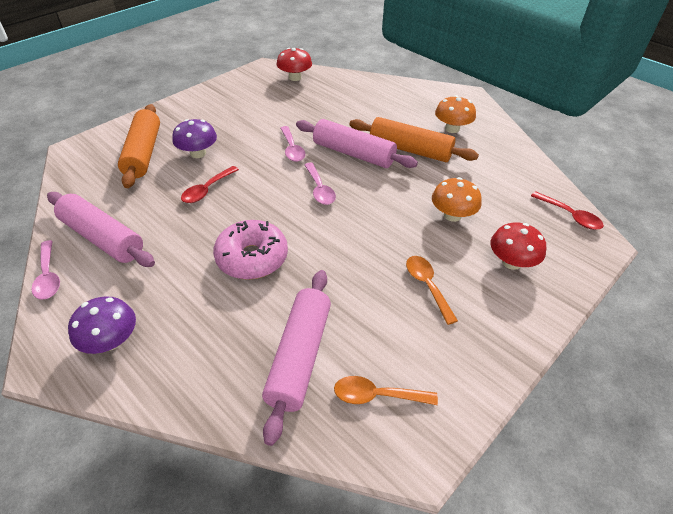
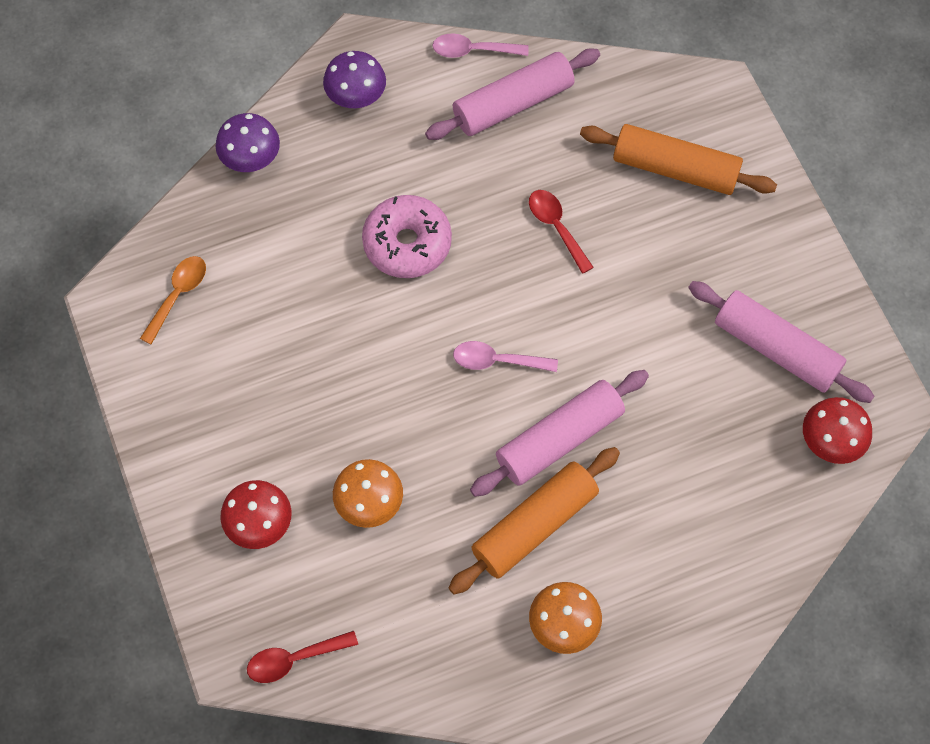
camera: 115 degrees right, 20 degrees up
purple mushroom [172,119,217,158] -> purple mushroom moved to [216,113,280,172]
pink rolling pin [262,270,331,446] -> pink rolling pin moved to [688,281,874,403]
pink spoon [280,126,305,162] -> none
orange spoon [406,256,458,325] -> none

